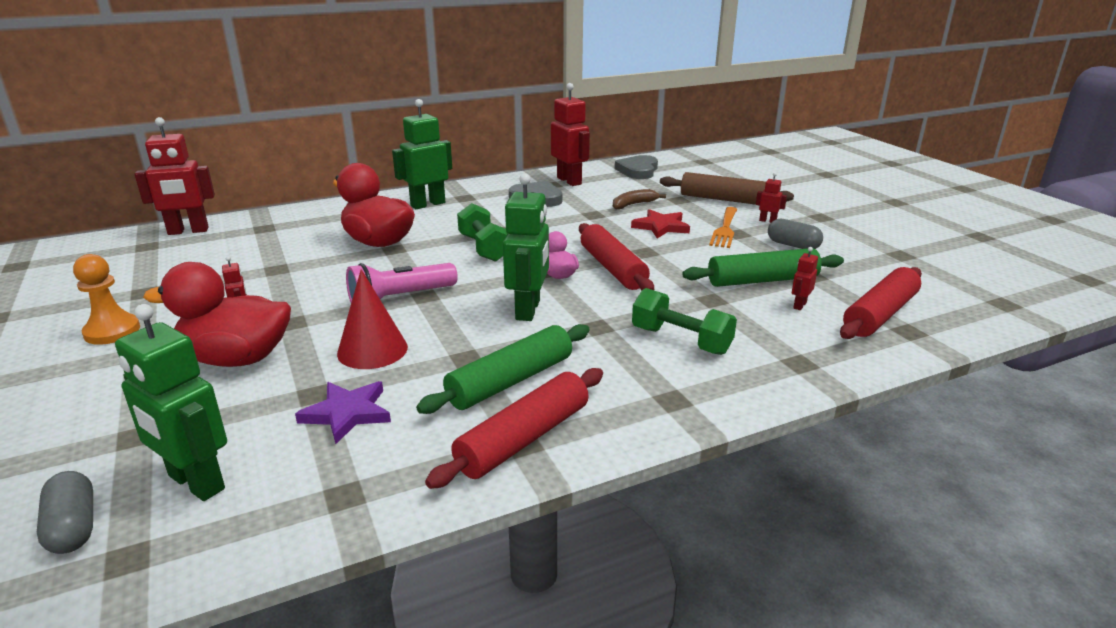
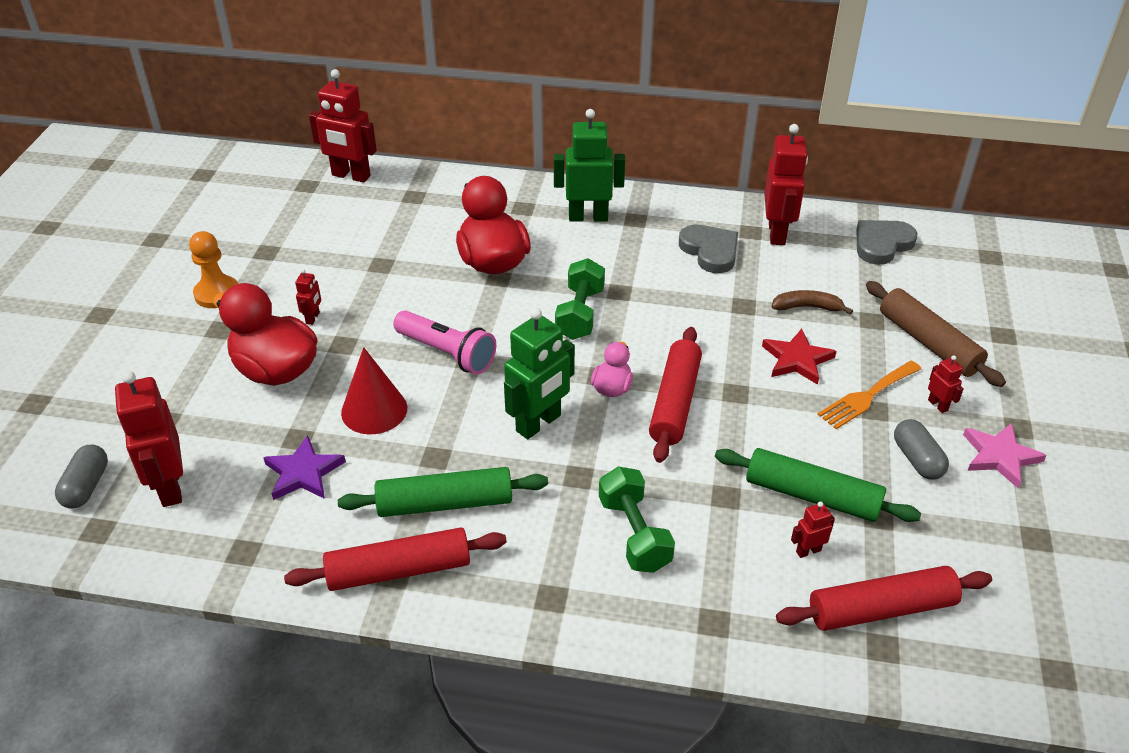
camera: 35 degrees right, 15 degrees up
green robot [115,304,227,501] -> red robot [115,371,183,507]
pink flashlight [346,263,458,302] -> pink flashlight turned 150 degrees counterclockwise [393,310,496,374]
none -> pink star [963,423,1047,488]

